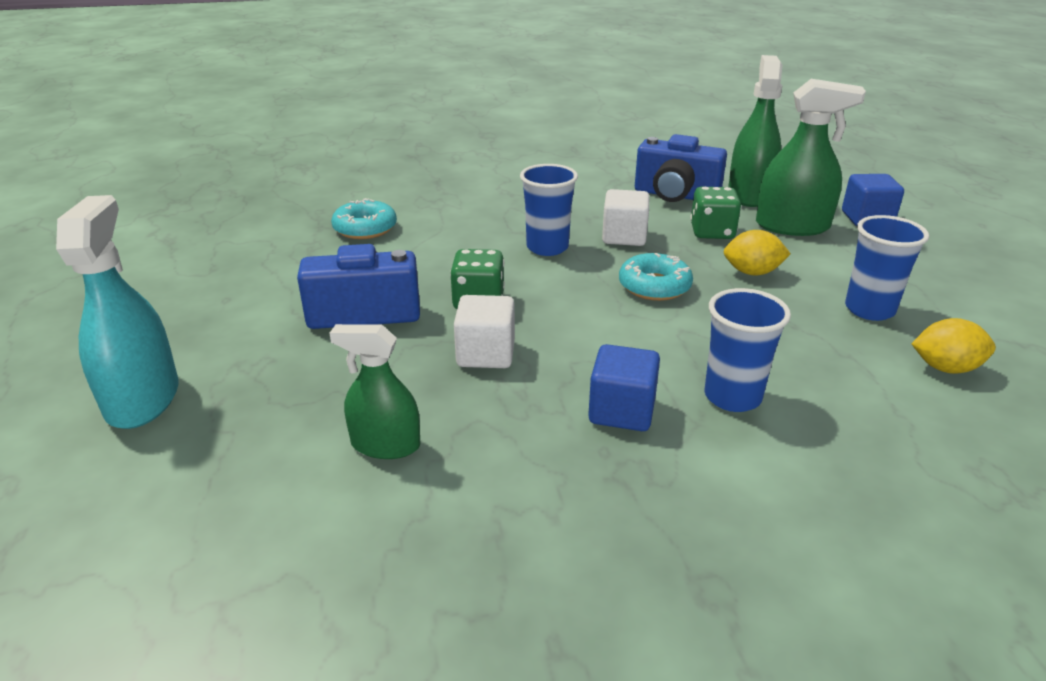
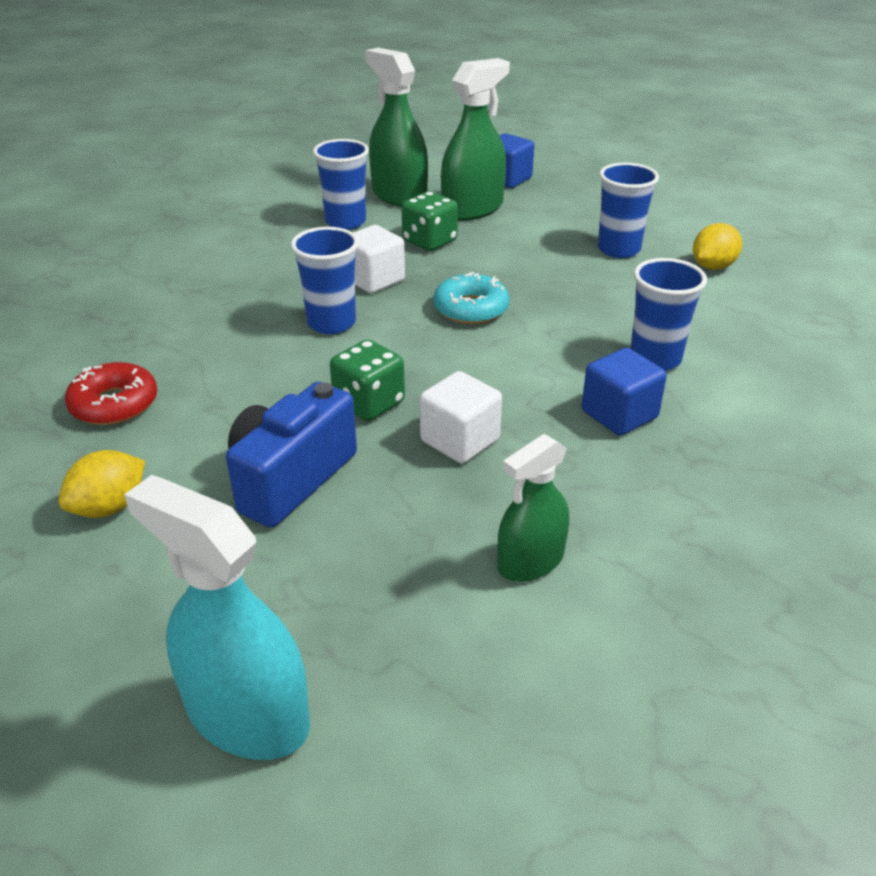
camera: 50 degrees left, 5 degrees up
turquoise donut [331,198,397,239] -> red donut [65,362,157,425]
blue camera [635,134,727,202] -> blue cup [313,139,369,230]
yellow lemon [724,230,791,276] -> yellow lemon moved to [59,450,145,518]

